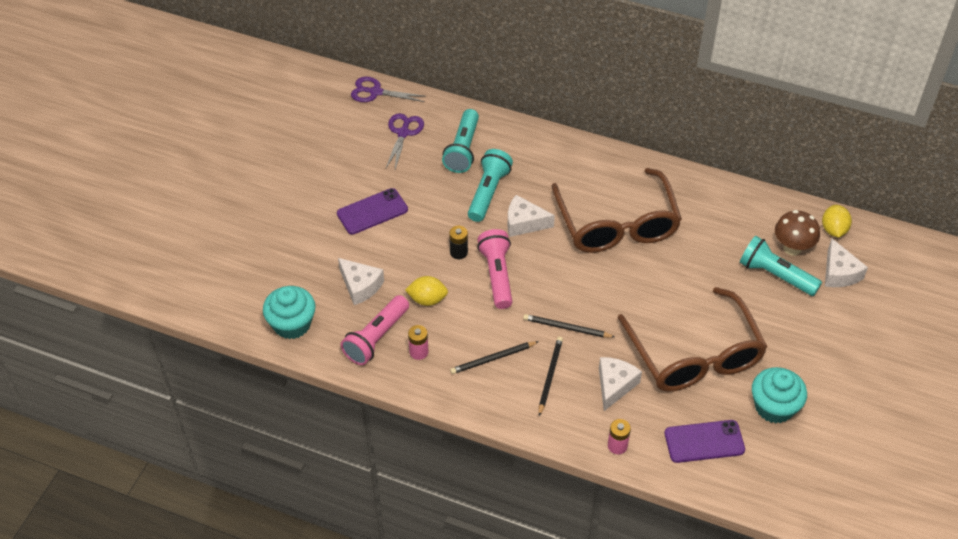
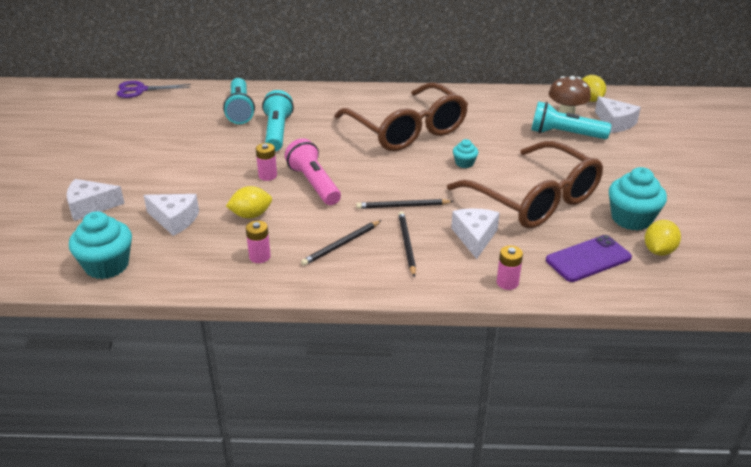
camera: 20 degrees left, 15 degrees down
purple phone [337,188,408,235] -> none
pink flashlight [341,295,409,365] -> none
purple scissors [385,113,424,170] -> none
black battery [449,226,468,259] -> pink battery [256,143,277,181]
white cheese [508,195,555,237] -> white cheese moved to [67,179,125,221]
none -> turquoise cupcake [453,139,478,168]
none -> yellow lemon [645,220,681,256]

